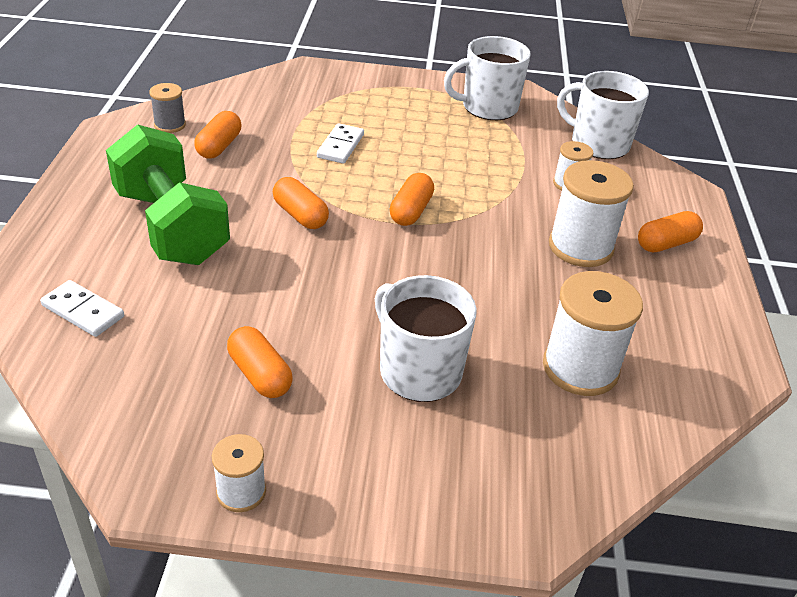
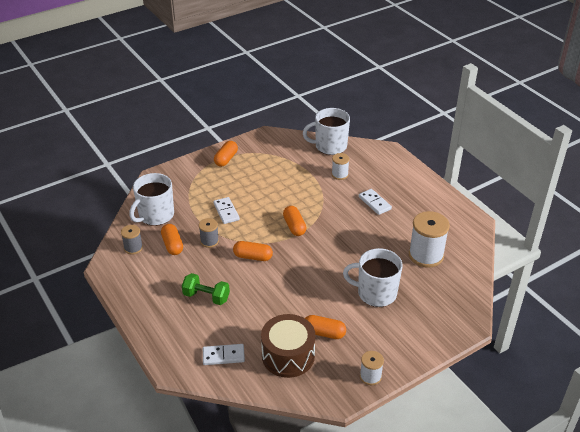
camera: 35 degrees left, 0 degrees up
green dumbbell [106,124,230,265] -> green dumbbell [182,273,230,305], size x0.52
white mug [444,36,530,120] -> white mug moved to [129,173,174,226]
white spool [549,160,634,267] -> white domino [359,189,392,215]
orange capsule [638,211,703,253] -> orange capsule moved to [214,141,238,167]
none -> grey spool [199,218,219,248]
none -> brown drum [261,314,316,378]

